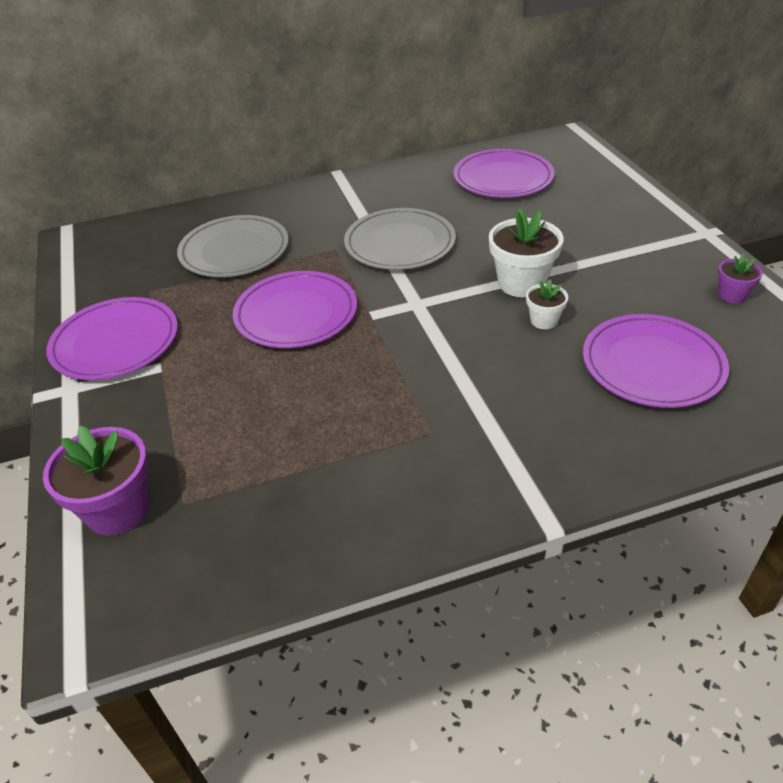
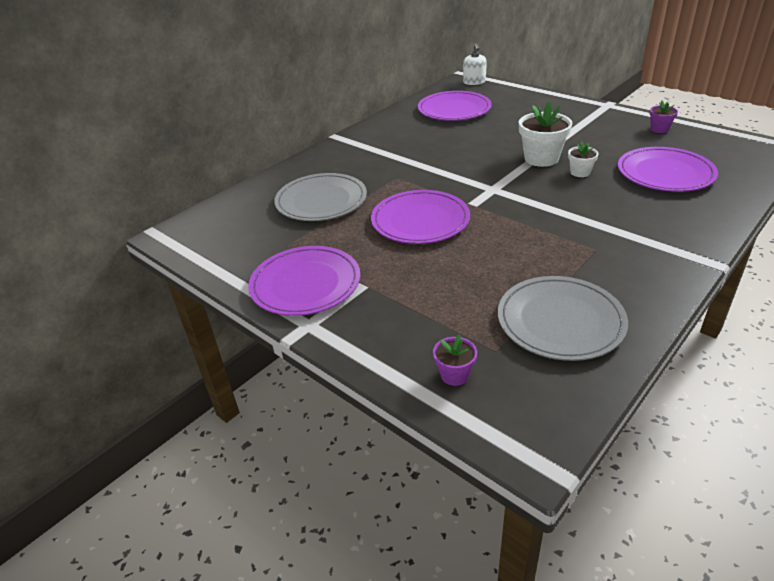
camera: 30 degrees left, 5 degrees down
purple flower pot [43,426,149,535] -> purple flower pot [433,335,477,386], size x0.54
grey plate [344,208,456,270] -> grey plate moved to [498,276,628,361]
none -> white soap dispenser [463,44,487,85]

